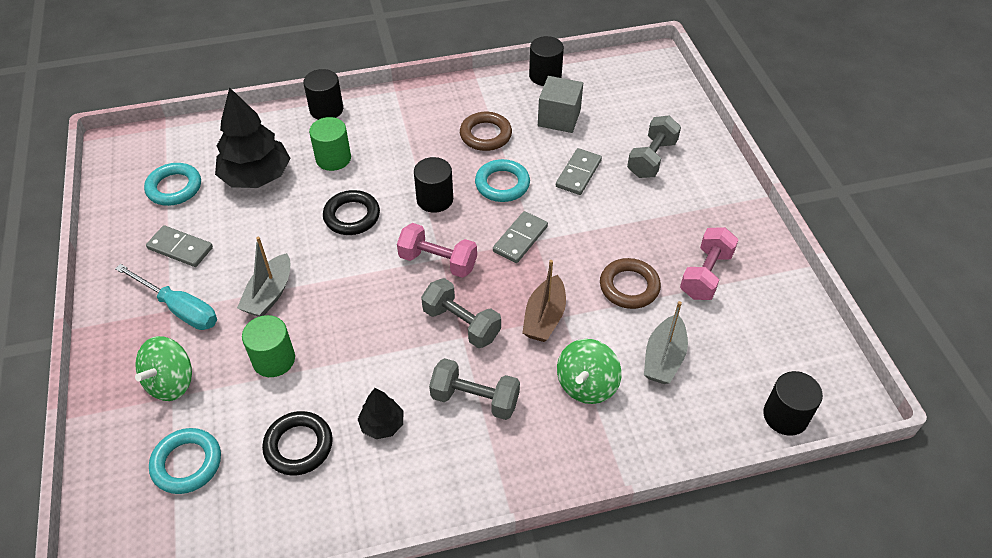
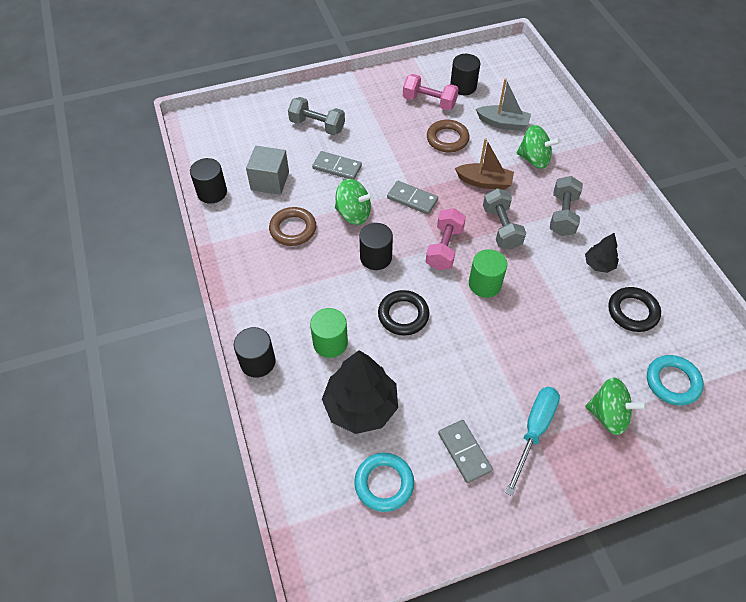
camera: 95 degrees left, 5 degrees up
grey domino [146,225,213,267] -> grey domino turned 45 degrees counterclockwise [438,420,493,483]
grey boat [237,236,290,317] -> none
green cylinder [242,315,295,377] -> green cylinder moved to [469,249,507,298]
grey dumbbell [421,278,501,348] -> grey dumbbell turned 45 degrees counterclockwise [483,188,526,250]
turquoise ring [475,159,530,202] -> green spinning top [335,179,373,225]
black cylinder [763,371,823,436] -> black cylinder moved to [450,54,480,95]

